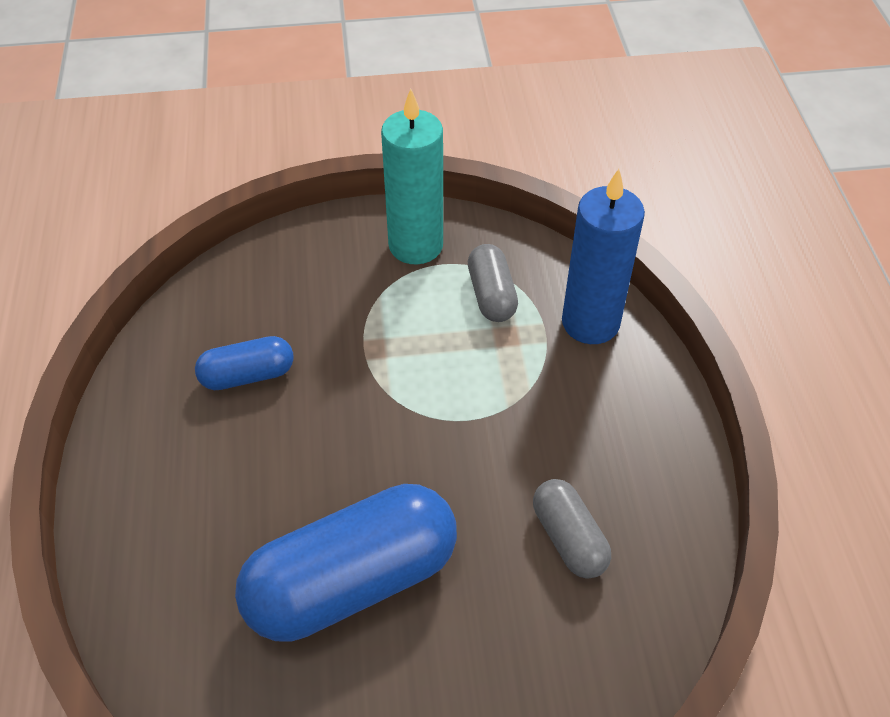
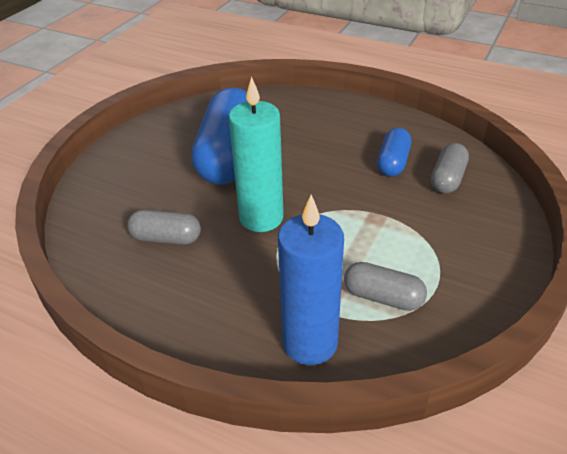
camera: 125 degrees right, 10 degrees down
turquoise candle [381,89,443,264] -> turquoise candle moved to [229,76,284,232]
none -> grey capsule [431,143,469,194]

